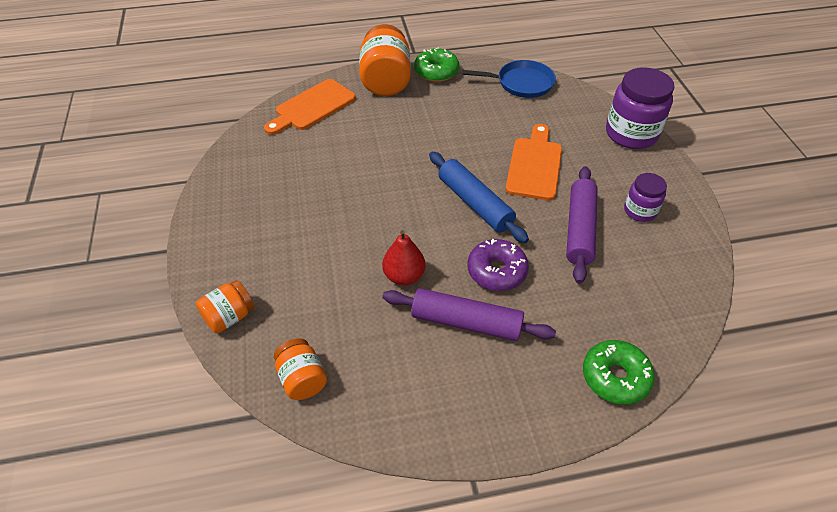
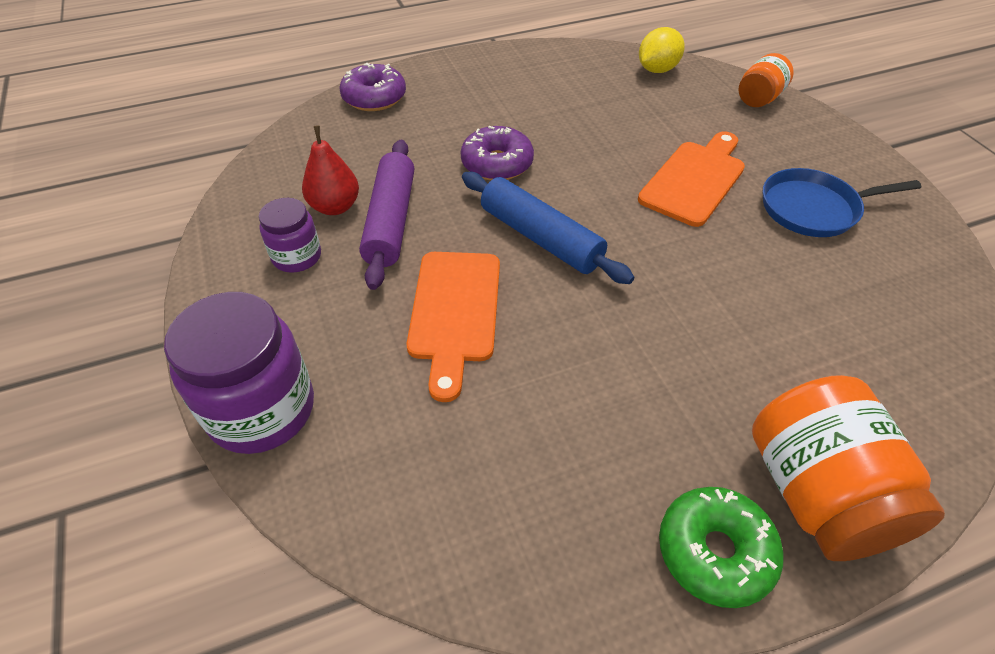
camera: 170 degrees right, 0 degrees up
orange cutting board [264,79,356,135] -> orange cutting board moved to [638,131,745,227]
orange jar [274,338,327,400] -> yellow lemon [639,27,685,73]
red pear [382,230,425,285] -> red pear moved to [302,125,359,215]
purple rolling pin [382,288,556,341] -> none
blue pan [463,60,556,98] -> blue pan moved to [763,168,921,237]
green donut [583,340,655,405] -> purple donut [339,63,406,111]

